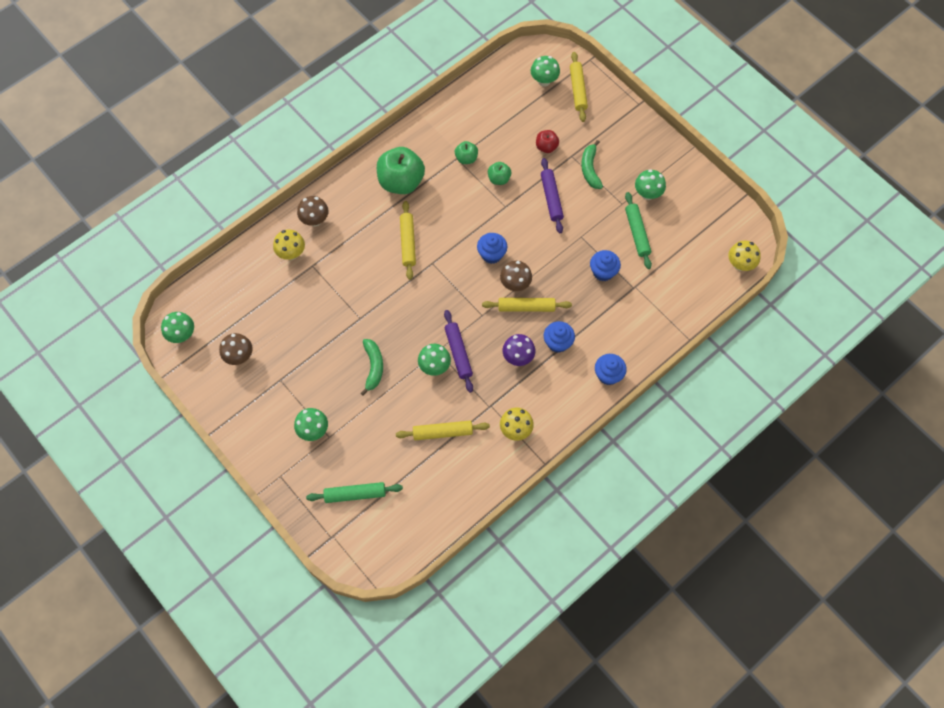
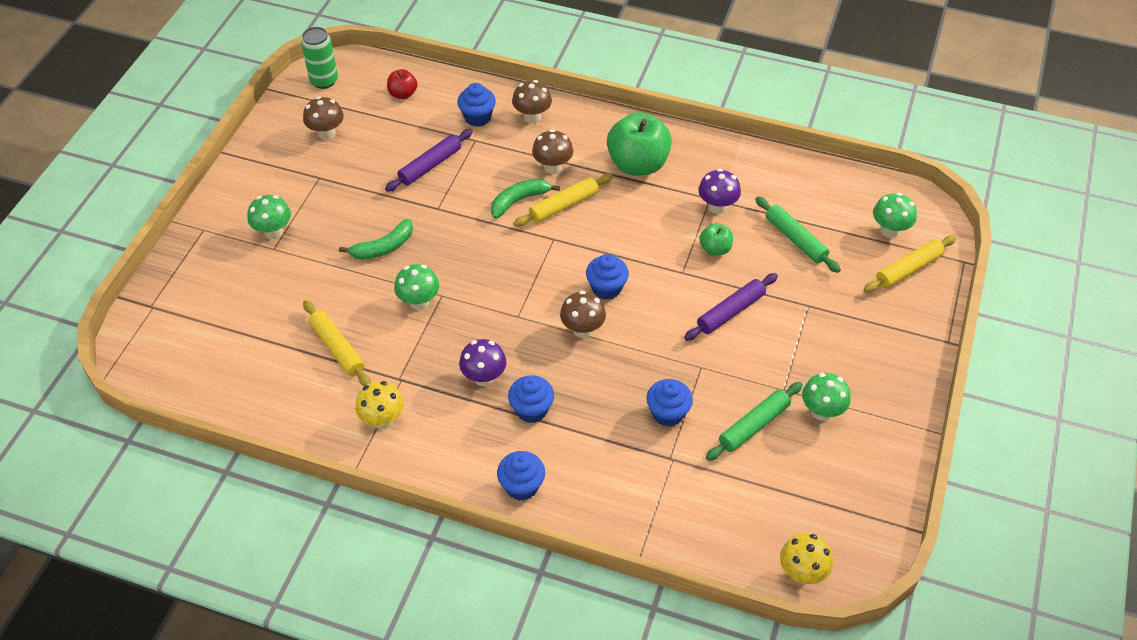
camera: 60 degrees right, 15 degrees down
green mushroom [161,312,194,343] -> green can [301,27,338,89]
yellow mushroom [273,230,305,260] -> blue cupcake [457,83,496,127]
green rolling pin [306,482,403,503] -> green rolling pin moved to [755,196,841,273]
purple rolling pin [444,310,473,393] -> purple rolling pin moved to [385,129,473,192]
green apple [455,141,478,164] -> purple mushroom [698,169,741,214]
yellow rolling pin [482,298,572,312] -> none
red apple [536,130,559,153] -> red apple moved to [387,69,417,99]
green banana [581,140,603,189] -> green banana moved to [491,179,560,219]
none -> brown mushroom [532,129,573,174]

